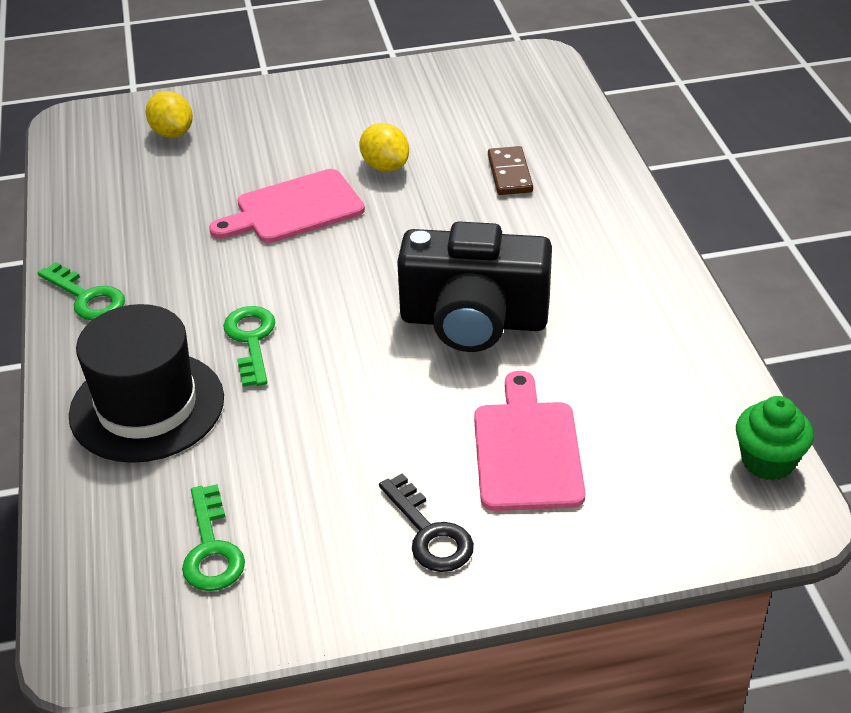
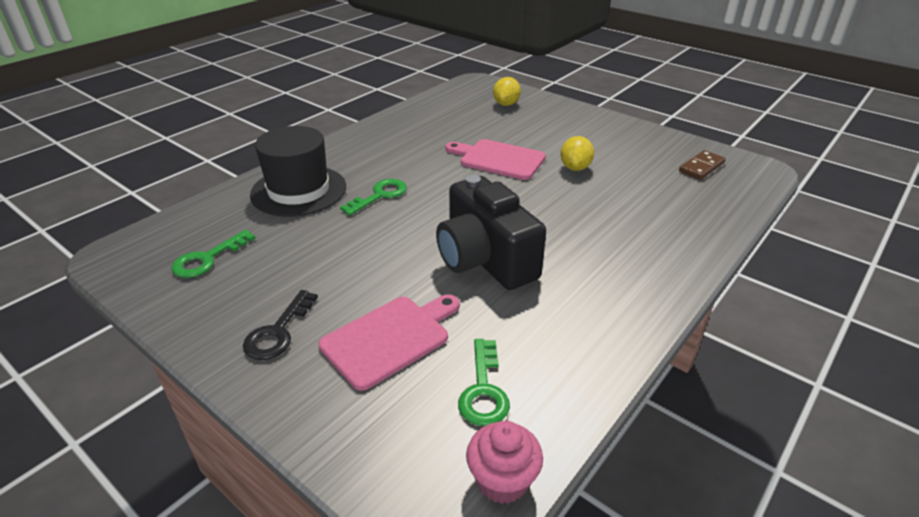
camera: 50 degrees right, 5 degrees down
green key [38,262,125,320] -> green key moved to [458,339,510,426]
brown domino [488,146,533,195] -> brown domino moved to [679,150,726,180]
green cupcake [736,396,814,481] -> pink cupcake [466,421,543,504]

